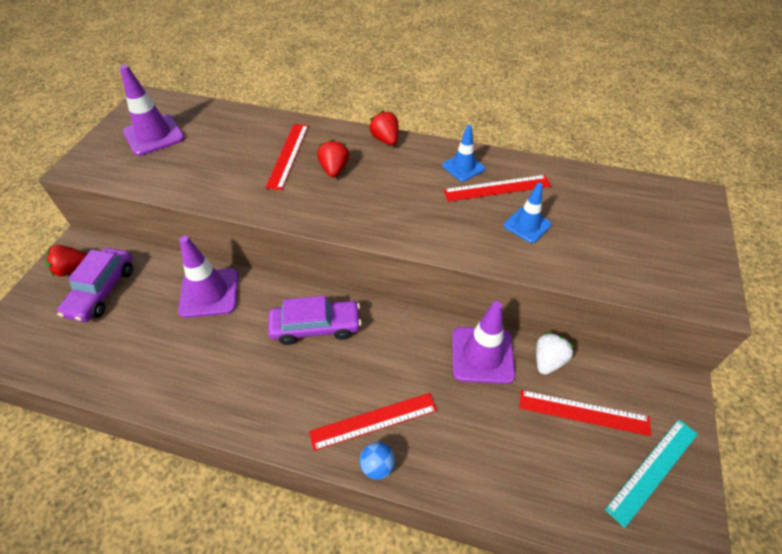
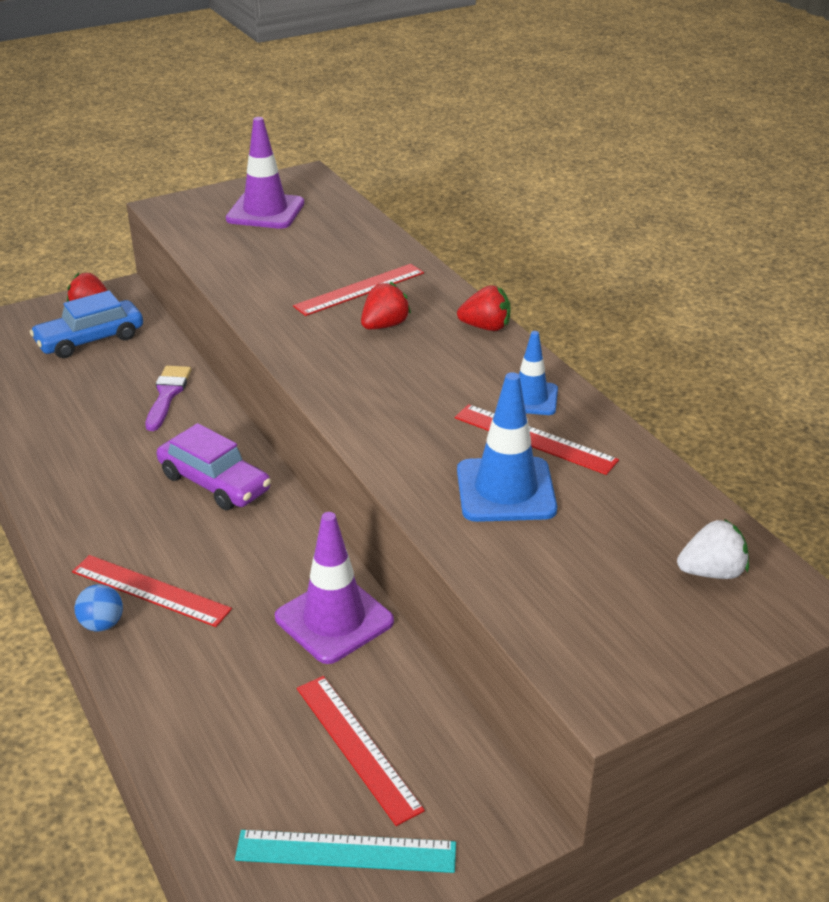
camera: 45 degrees right, 15 degrees down
purple car [57,248,133,322] -> blue car [30,290,143,358]
purple traffic cone [178,236,239,318] -> purple brush [146,366,191,431]
red strawberry [369,110,399,145] -> red strawberry turned 75 degrees clockwise [457,285,511,331]
blue traffic cone [504,183,551,243] -> blue traffic cone [457,372,557,522], size x1.60
white strawberry [536,332,574,375] -> white strawberry moved to [677,519,749,579]

